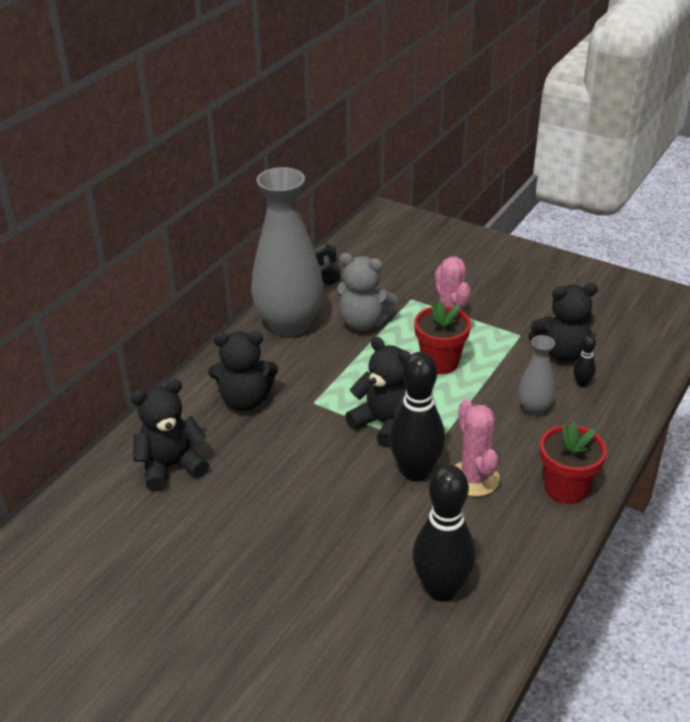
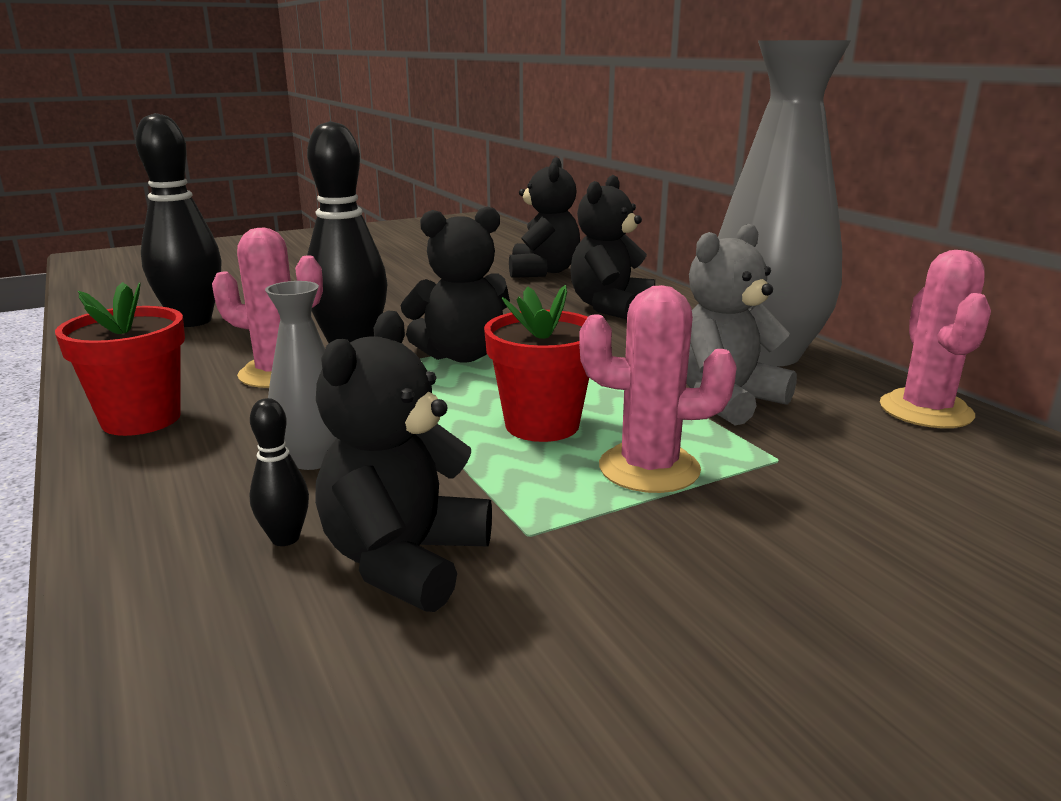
camera: 120 degrees right, 15 degrees down
black dumbbell [315,243,340,285] -> pink cactus [880,250,991,428]

